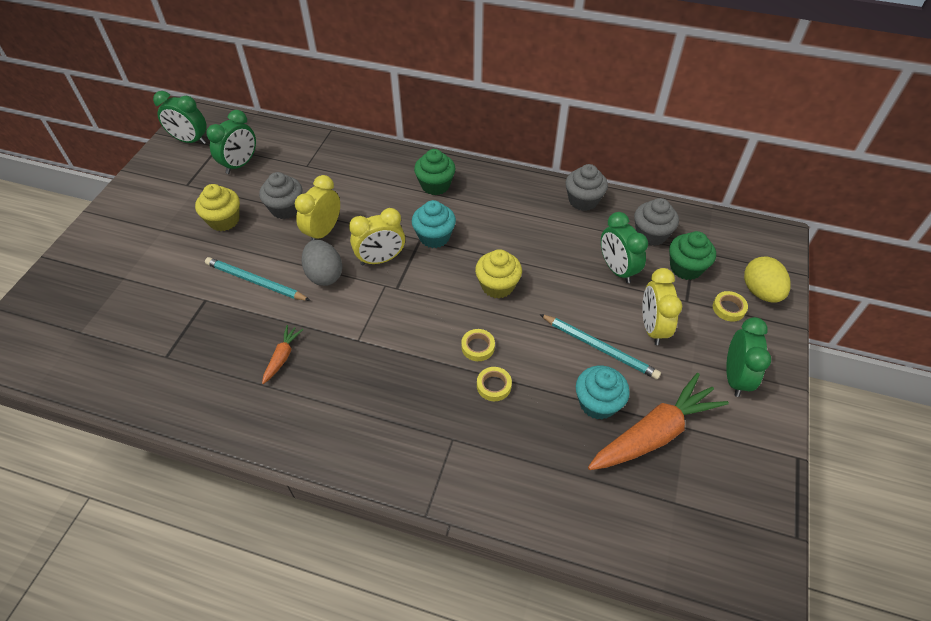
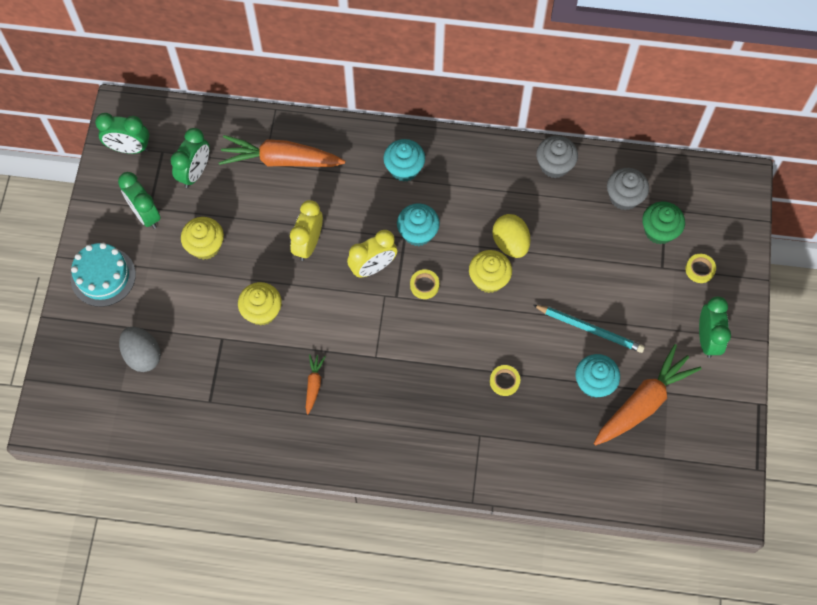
camera: 10 degrees left, 15 degrees up
turquoise pencil [205,257,310,301] -> yellow cupcake [238,282,282,326]
grey cupcake [259,172,302,219] -> none
grey egg [302,240,343,286] -> grey egg moved to [119,327,161,372]
green cupcake [414,149,455,195] -> turquoise cupcake [383,139,425,182]
yellow tape [461,329,495,361] -> yellow tape moved to [410,269,439,299]
green clock [601,212,648,283] -> green clock moved to [118,172,161,229]
yellow clock [642,268,682,345] -> none
yellow egg [744,256,791,303] -> yellow egg moved to [492,214,530,258]
none -> turquoise cake [71,243,136,307]
none -> orange carrot [218,135,345,167]

